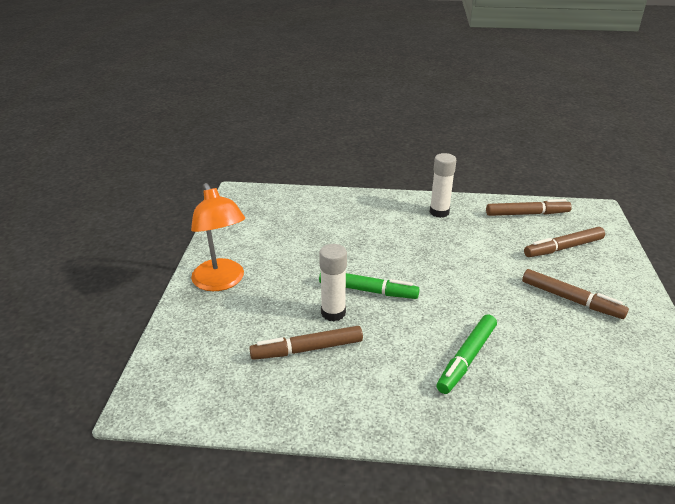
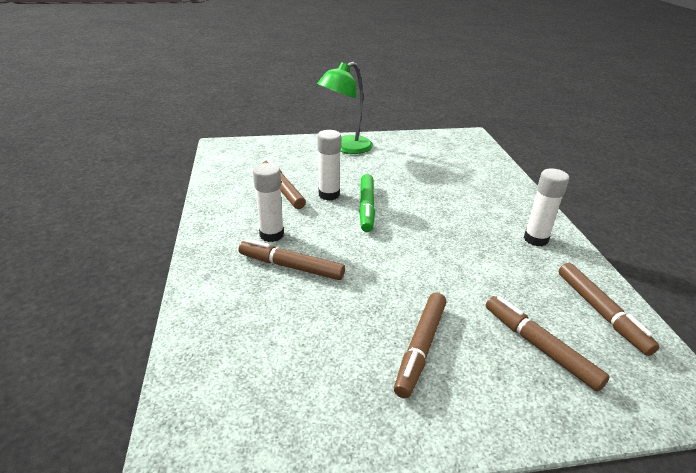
camera: 75 degrees right, 0 degrees up
orange lamp [191,183,245,291] -> green lamp [317,62,373,154]
green marker [436,314,497,394] -> brown marker [239,239,345,280]
none -> white glue stick [253,163,284,242]

